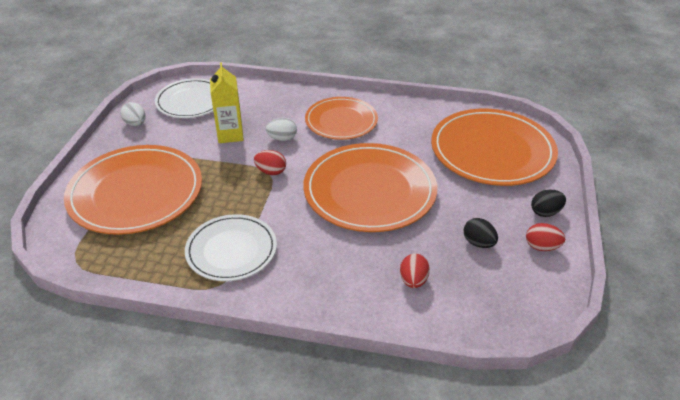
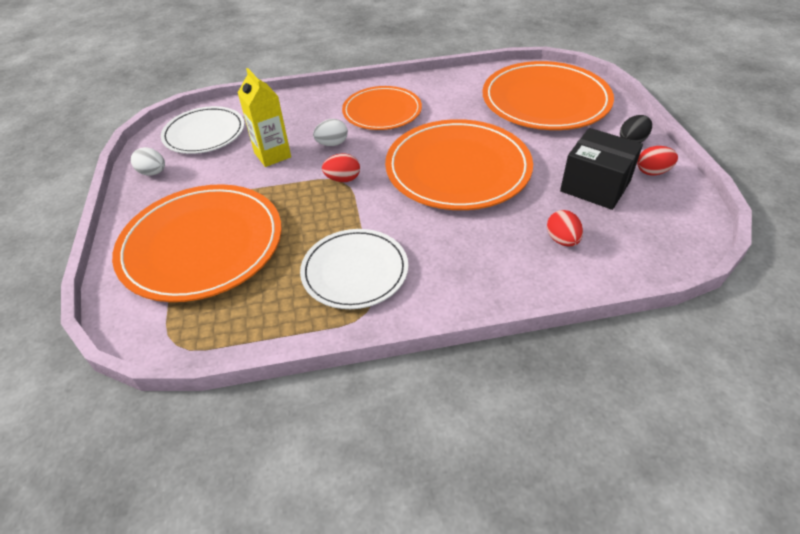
camera: 20 degrees left, 5 degrees up
black egg [464,218,498,248] -> black box [560,128,643,210]

